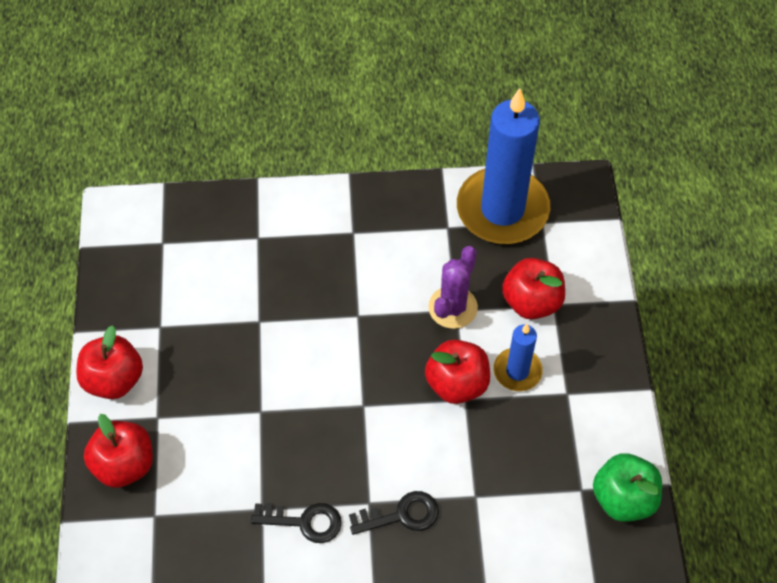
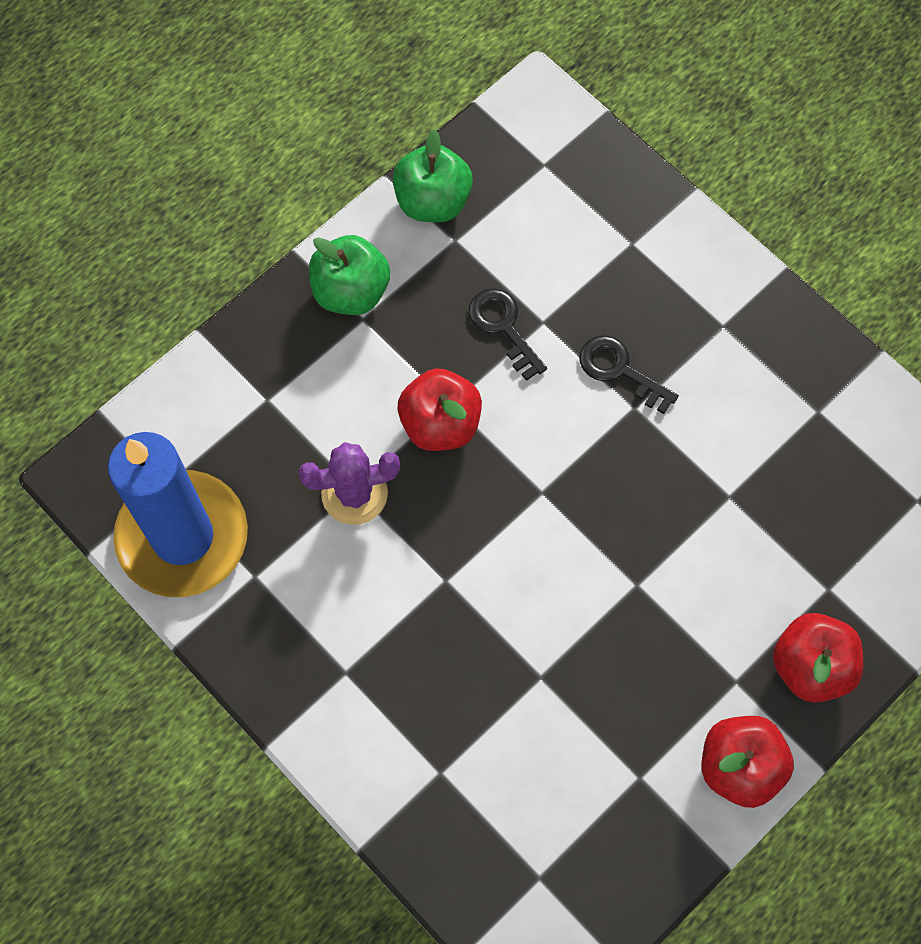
camera: 130 degrees left, 10 degrees up
black key [251,503,342,543] -> black key moved to [469,289,547,381]
blue candle [493,324,543,391] -> none
red apple [502,258,565,319] -> none
none -> green apple [309,235,390,315]

